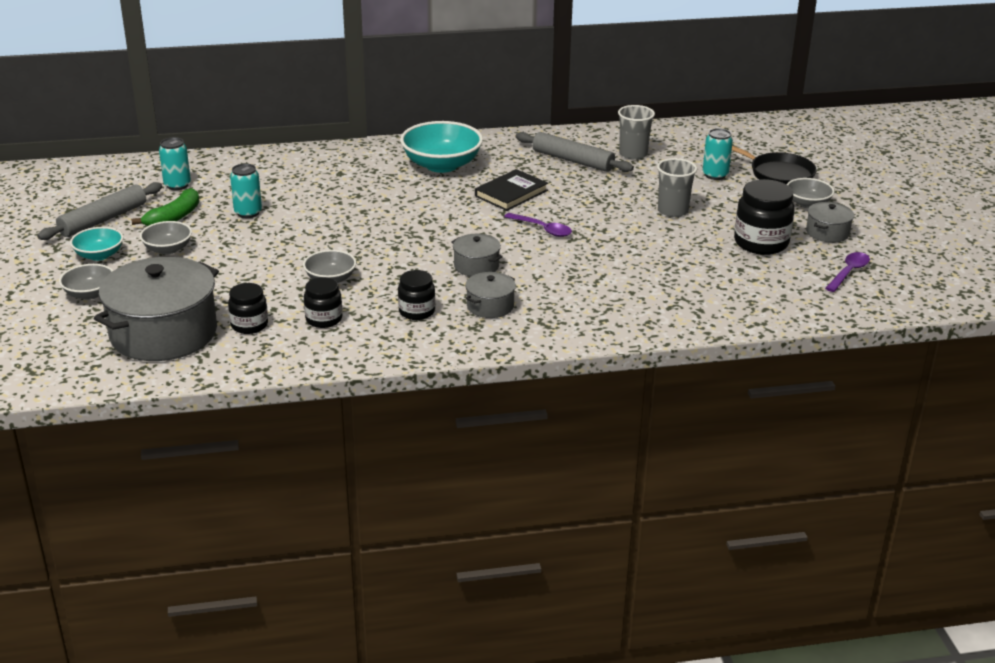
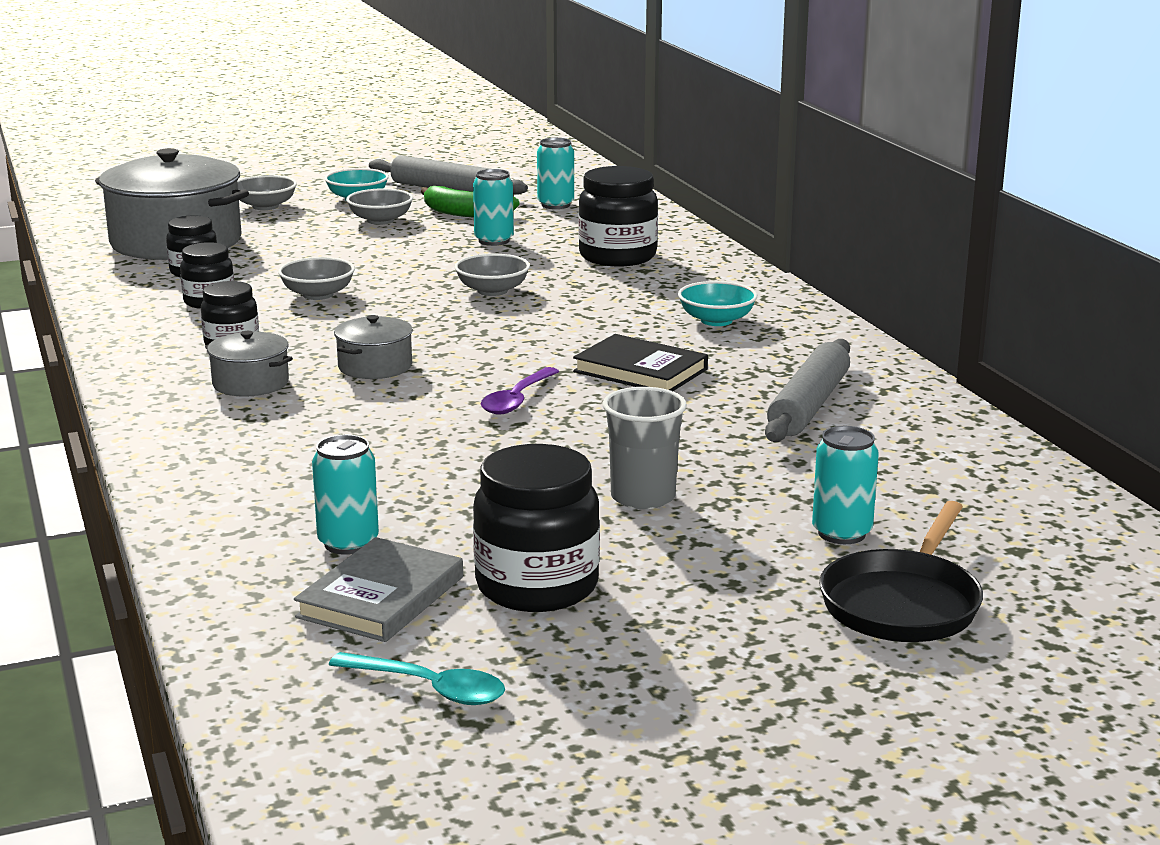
camera: 80 degrees right, 10 degrees down
turquoise bowl [400,121,483,173] -> turquoise bowl [678,281,757,326], size x0.55
grey cup [618,105,655,160] -> none
grey bowl [787,178,835,208] -> grey bowl moved to [454,254,530,296]
grey pot [806,202,854,243] -> none
purple spoon [825,252,870,292] -> turquoise spoon [328,652,505,705]
none -> grey book [294,537,463,642]
none -> turquoise can [312,435,379,555]
none -> black jar [578,166,658,266]

